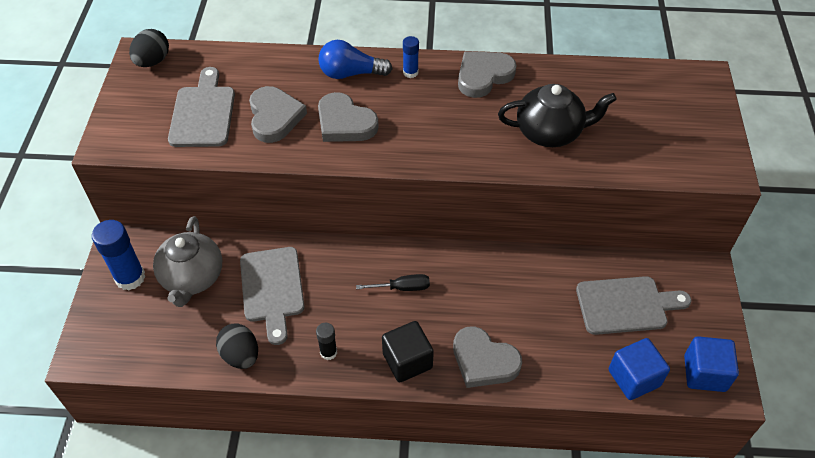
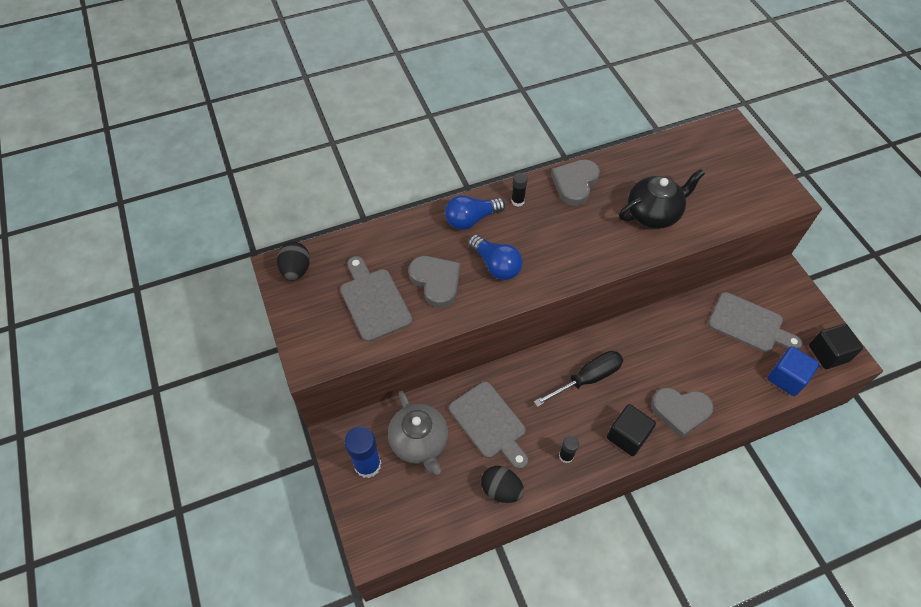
camera: 25 degrees left, 5 degrees up
grey heart [318,92,379,142] -> blue light bulb [468,234,523,280]
black screwdriver [356,274,430,291] -> black screwdriver [534,351,623,407], size x1.64
blue glue stick [403,36,419,78] -> black glue stick [511,173,528,207]
grey cutting board [576,276,692,335] -> grey cutting board turned 60 degrees clockwise [708,292,802,352]
blue cube [684,336,739,392] -> black cube [809,324,863,369]

